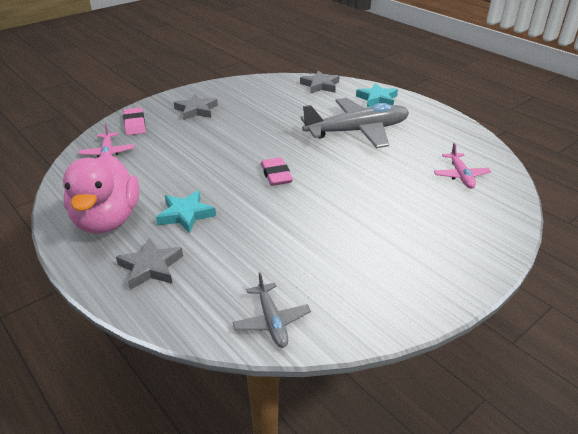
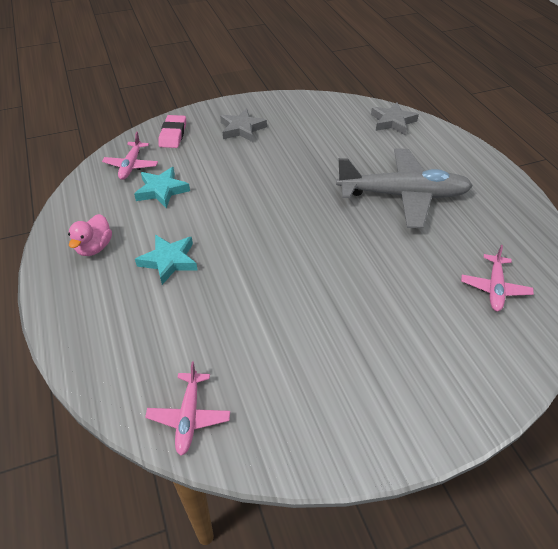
camera: 20 degrees right, 10 degrees up
pink duck [63,154,139,234] -> pink duck [68,214,112,256], size x0.50
grey star [116,238,183,290] -> none
grey plane [233,273,311,348] -> pink plane [145,361,230,456]
pink eraser [261,157,293,186] -> none
turquoise star [356,83,398,107] -> turquoise star moved to [134,167,190,208]

